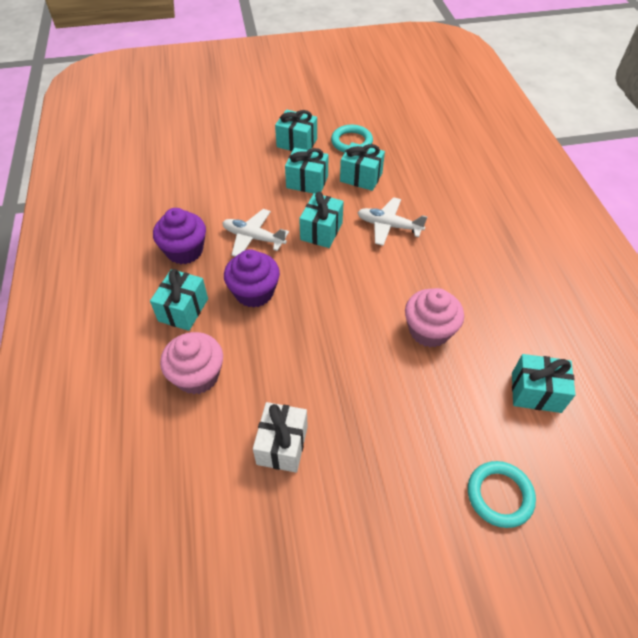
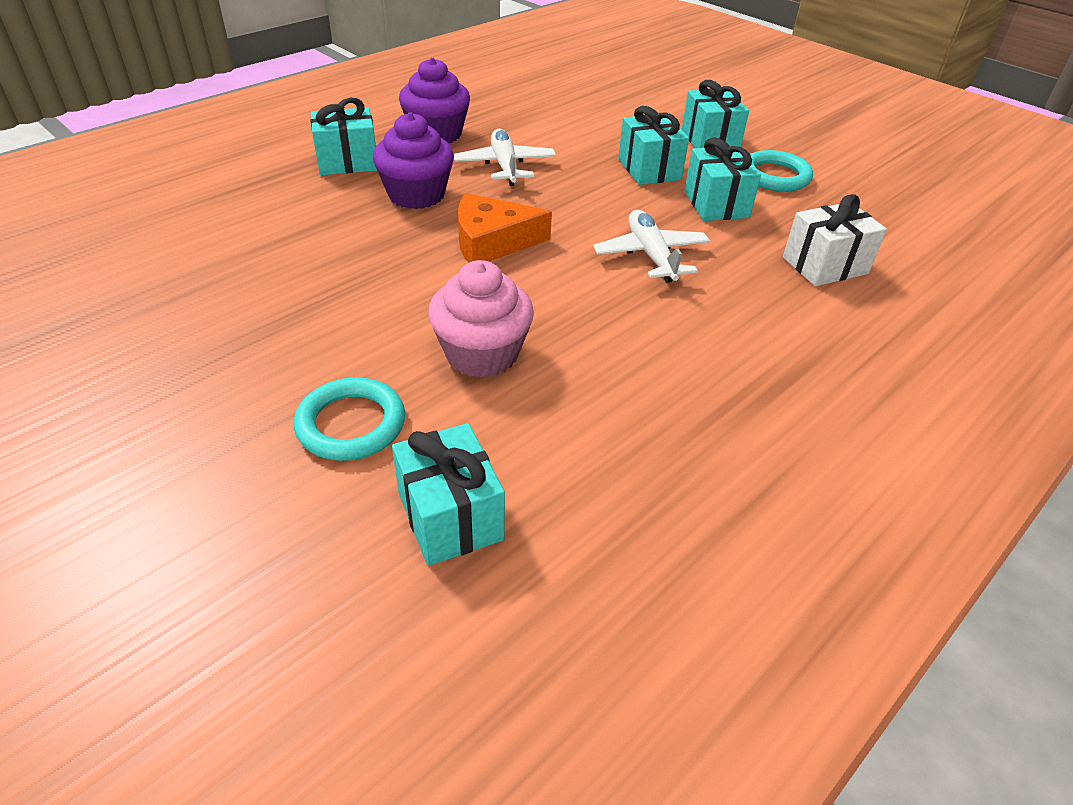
camera: 55 degrees right, 10 degrees down
pink cupcake [160,332,223,394] -> none
white gift [253,402,308,473] -> white gift moved to [783,194,887,286]
turquoise gift [299,192,344,248] -> none
turquoise ring [468,461,536,528] -> turquoise ring moved to [294,377,405,461]
none -> orange cheese [458,193,552,263]

